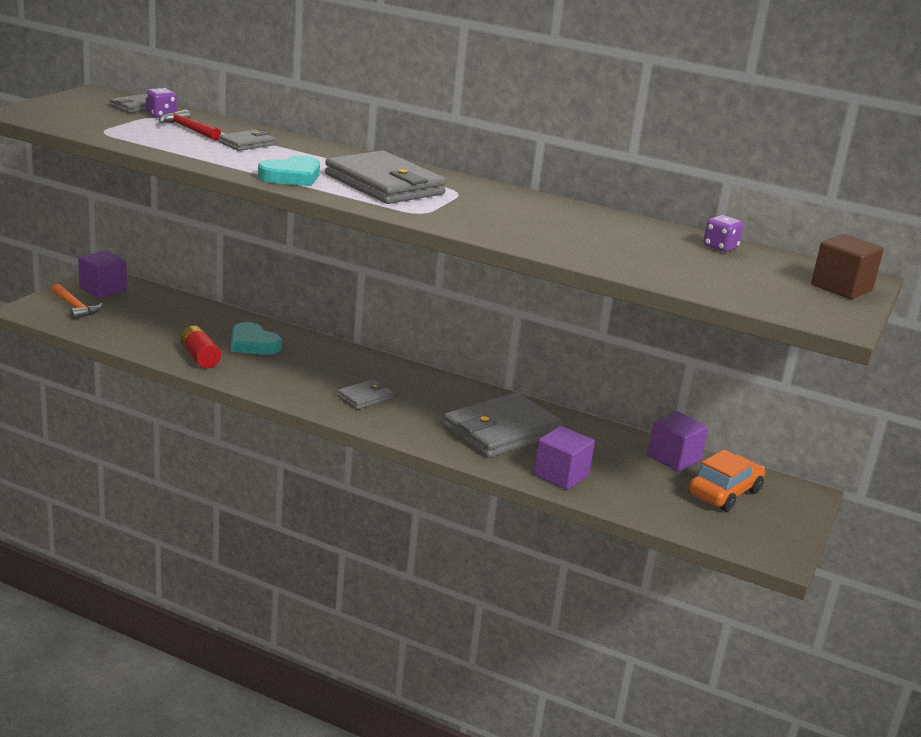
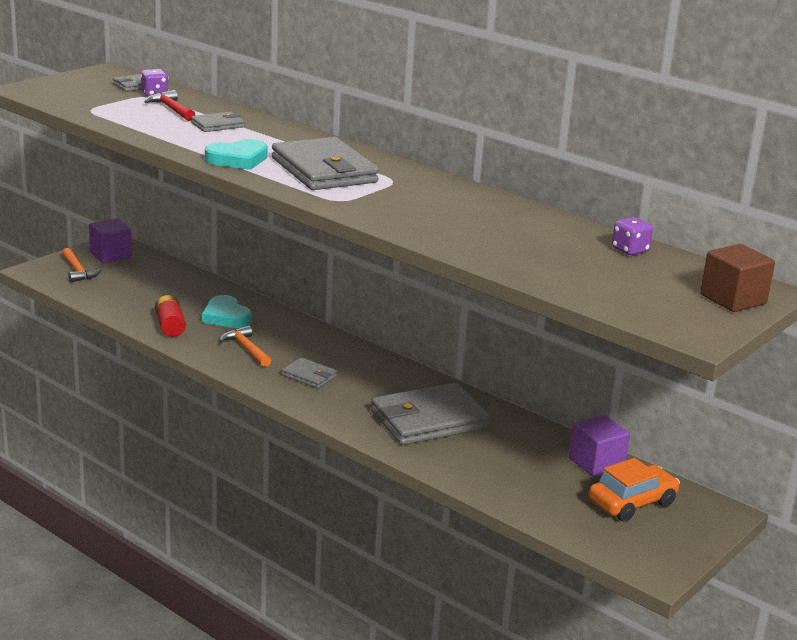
camera: 15 degrees right, 0 degrees up
grey wallet [337,379,394,409] -> grey wallet turned 60 degrees clockwise [282,357,337,388]
purple cube [533,426,595,490] -> none
none -> orange hammer [220,325,271,367]

